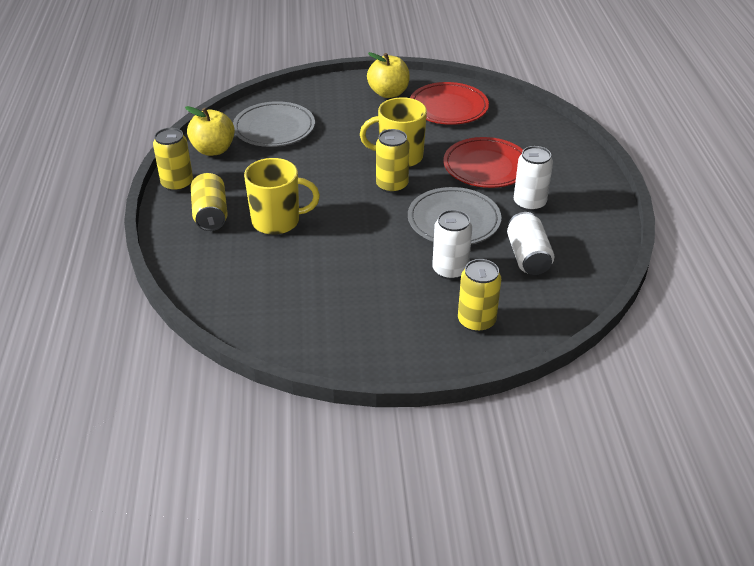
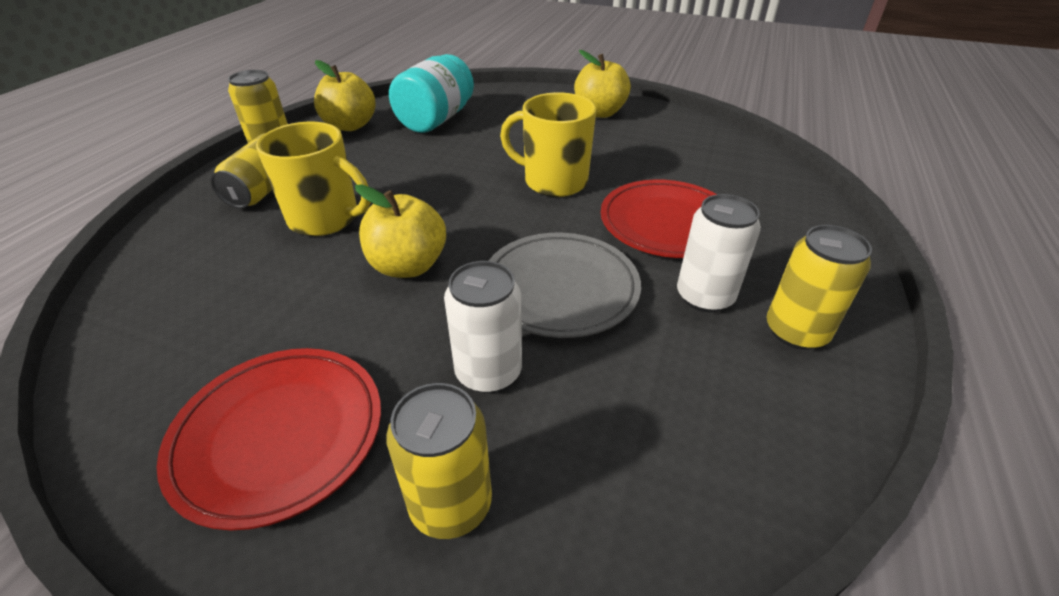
camera: 25 degrees right, 0 degrees up
grey plate [233,101,315,147] -> turquoise jar [389,54,474,133]
yellow can [376,129,409,193] -> yellow can moved to [767,225,872,350]
red plate [410,82,489,125] -> red plate moved to [157,348,381,530]
white can [507,212,554,275] -> none
none -> yellow apple [355,184,446,278]

